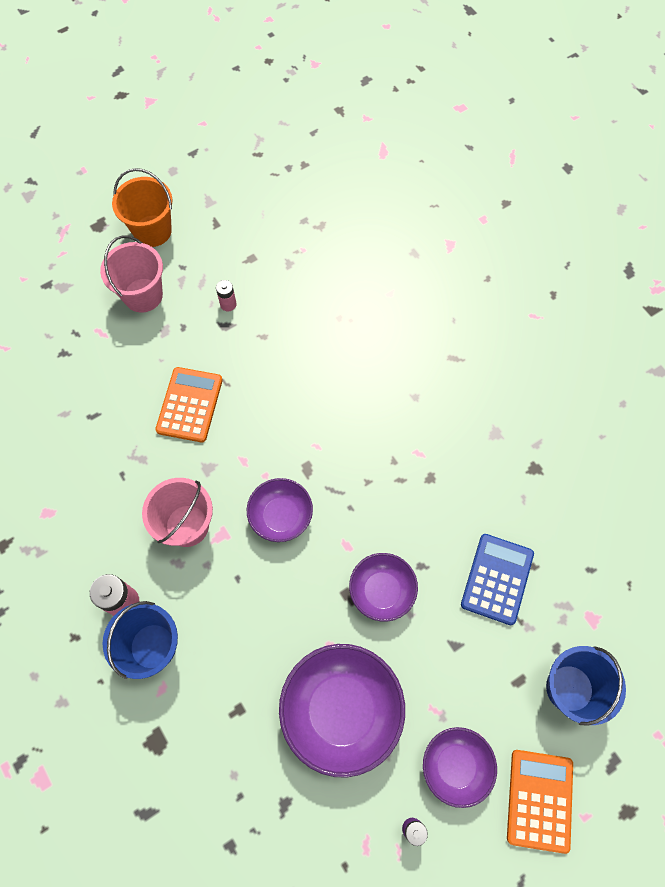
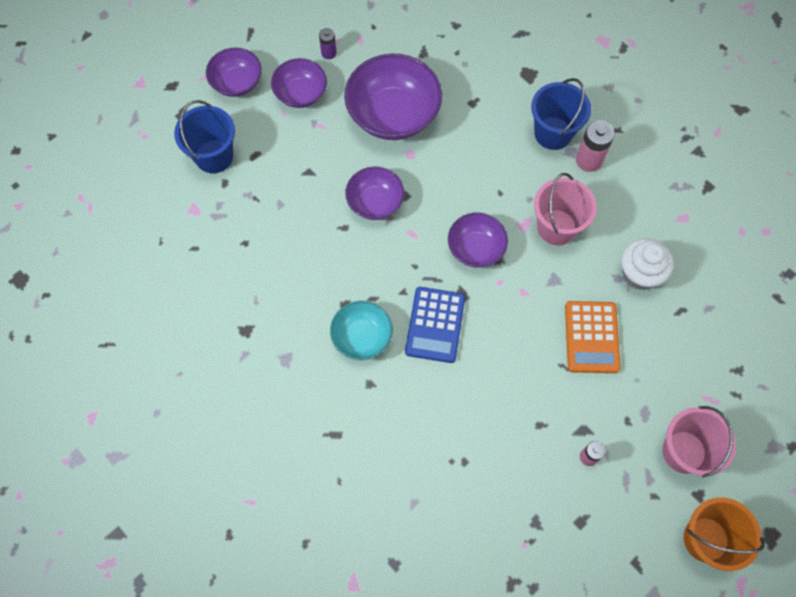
camera: 170 degrees right, 0 degrees up
blue calculator [461,534,534,625] -> blue calculator moved to [405,287,465,363]
orange calculator [507,750,573,854] -> purple bowl [206,48,262,97]
none -> turquoise bowl [330,301,393,360]
none -> white cupcake [621,238,674,290]

